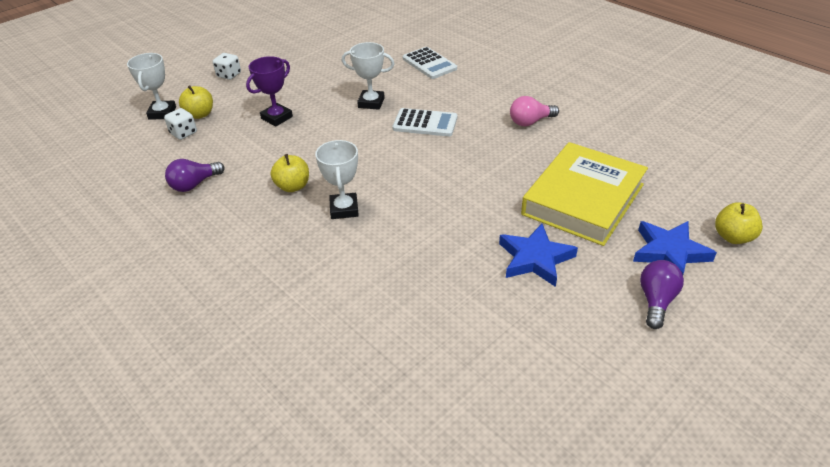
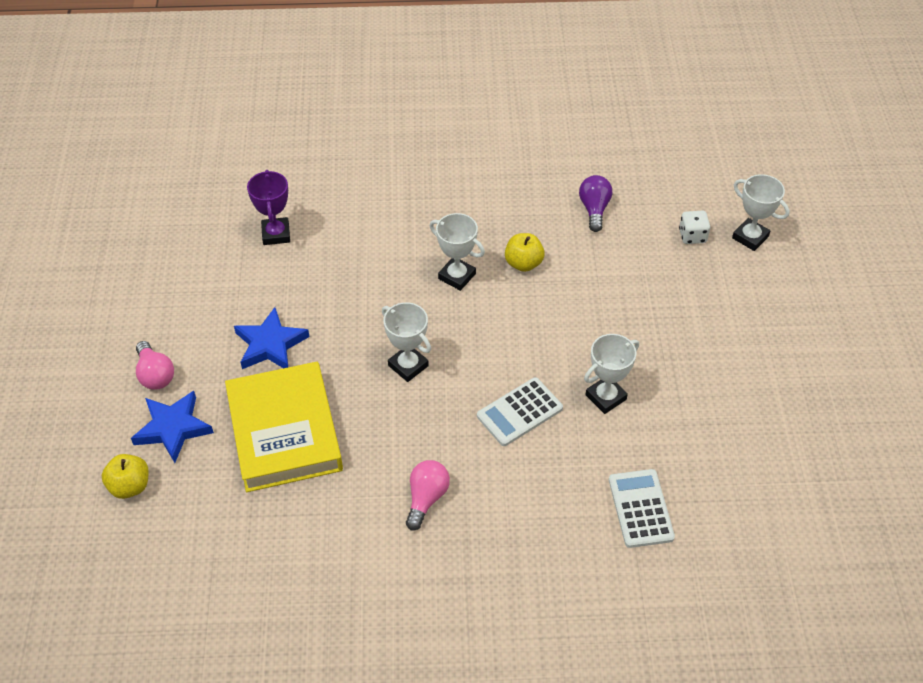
camera: 130 degrees right, 10 degrees up
yellow apple [179,85,213,119] -> none
white dice [213,53,241,80] -> none
purple trophy [246,56,293,126] -> purple trophy moved to [247,170,290,245]
white calculator [403,47,457,79] -> white calculator turned 75 degrees clockwise [609,469,675,548]
purple light bulb [640,260,684,329] -> pink light bulb [136,341,174,390]
none -> white trophy [382,302,431,382]

